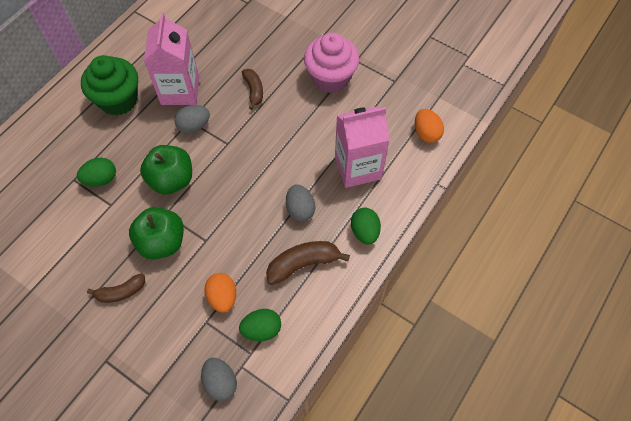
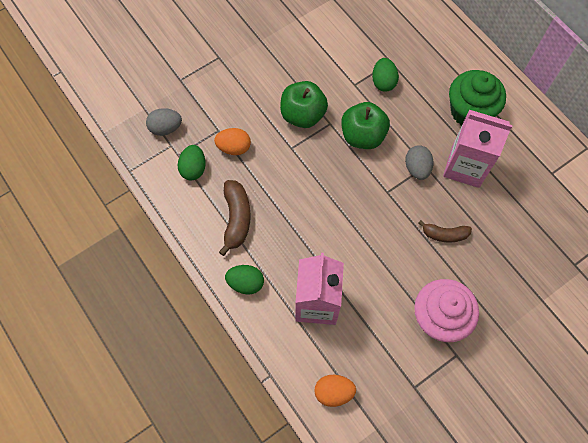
camera: 110 degrees right, 5 degrees up
brown banana [87,273,145,303] -> none
grey egg [286,184,316,221] -> none

